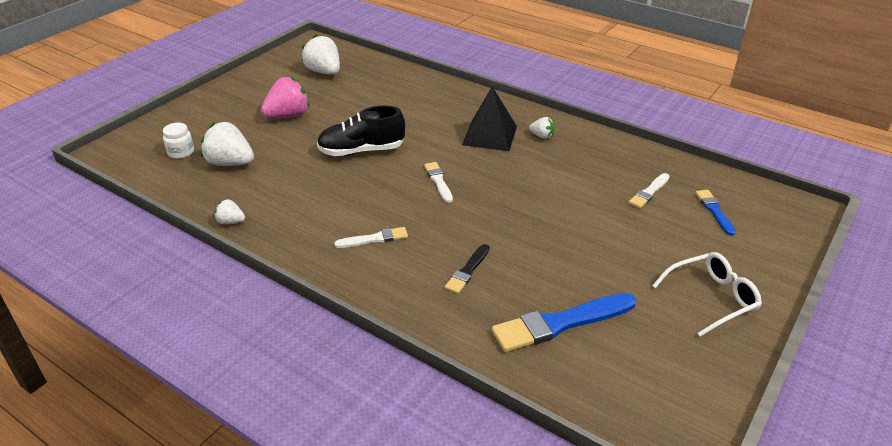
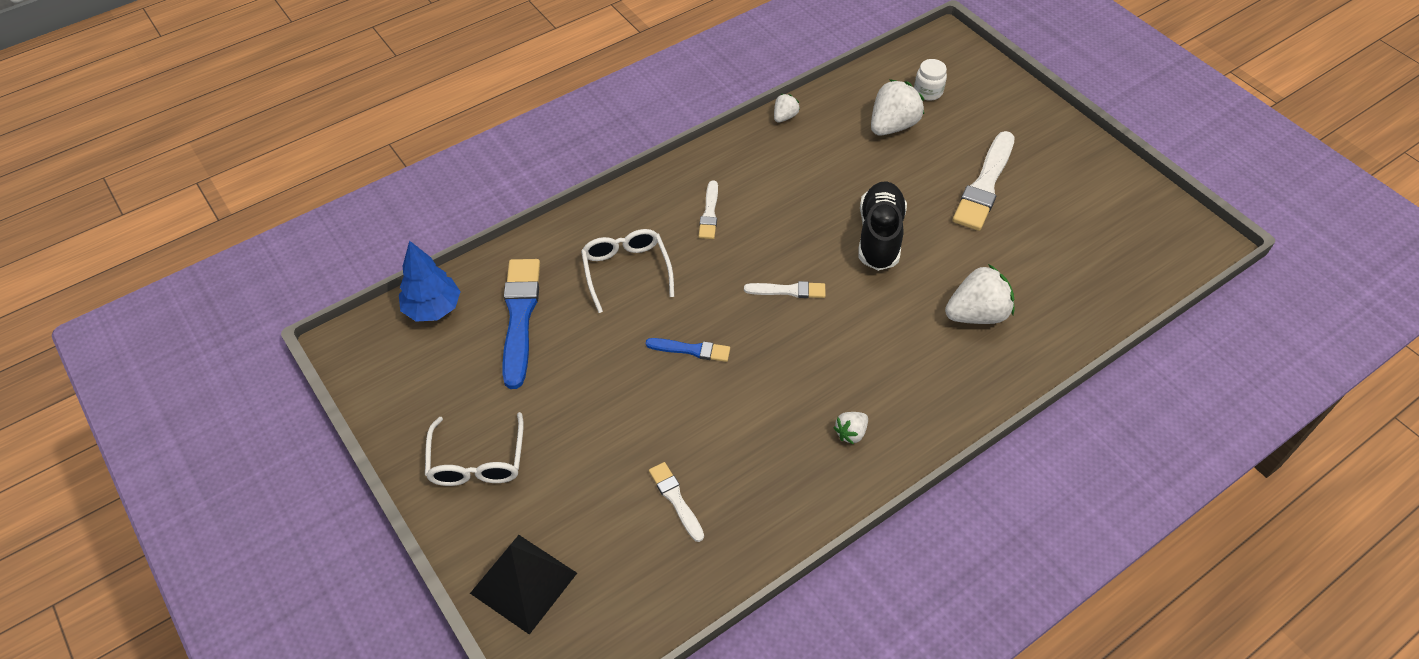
camera: 110 degrees right, 15 degrees up
pink strawberry [261,77,310,118] -> white brush [952,131,1015,231]
white strawberry [302,35,340,75] -> white strawberry moved to [945,264,1015,324]
black brush [445,244,490,294] -> white glasses [581,229,674,313]
black pyramid [462,86,517,151] -> black pyramid moved to [470,535,577,635]
blue brush [696,190,736,236] -> blue brush moved to [646,338,730,362]
none -> blue tree [399,241,461,322]

